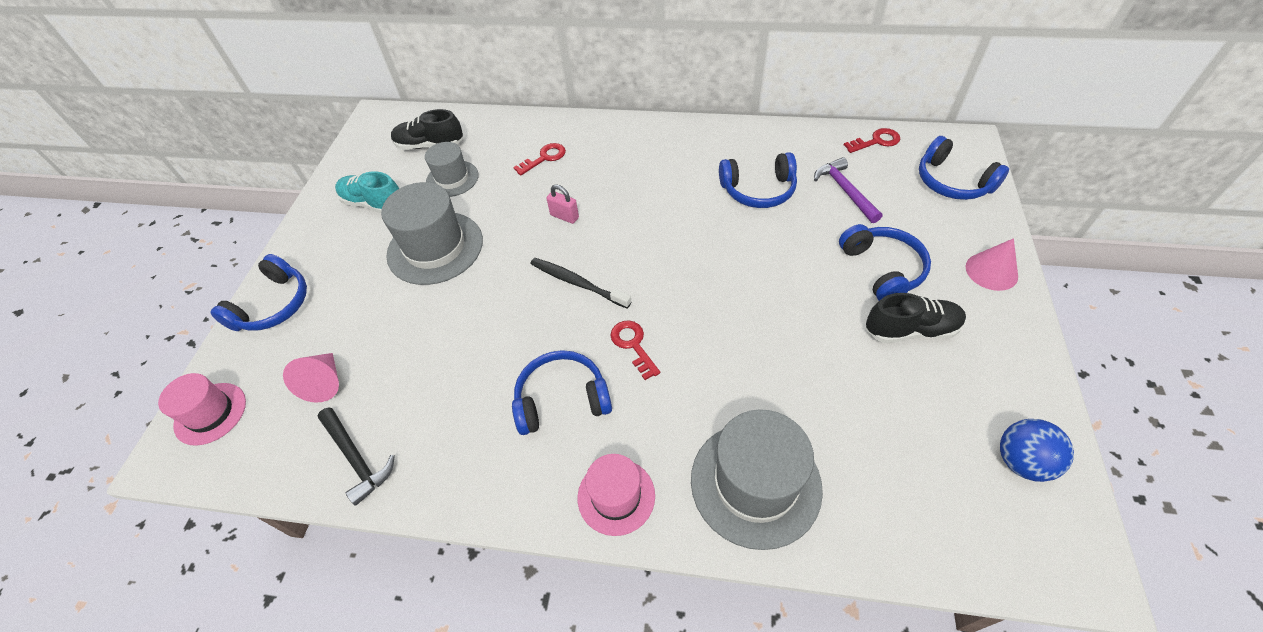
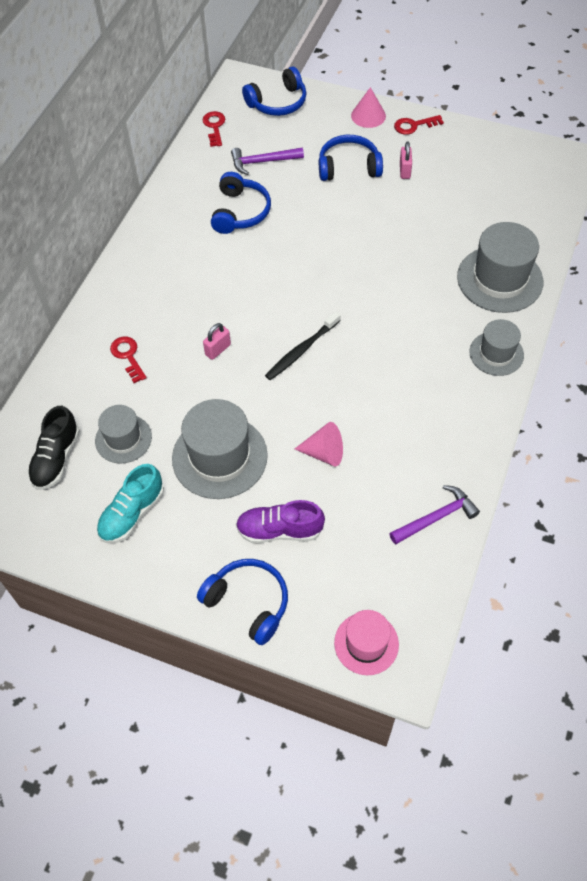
camera: 80 degrees left, 5 degrees up
pink cone [283,353,339,403] -> pink cone moved to [295,422,343,467]
black hammer [317,407,395,506] -> purple hammer [389,485,480,545]
blue headphones [512,350,612,435] -> none
pink hat [578,454,655,536] -> grey hat [469,319,524,376]
red key [610,321,660,380] -> red key moved to [394,115,444,135]
black shoe [866,293,966,343] -> pink padlock [400,141,412,179]
blue ball [1000,419,1074,482] -> none
none -> purple shoe [236,500,325,543]

